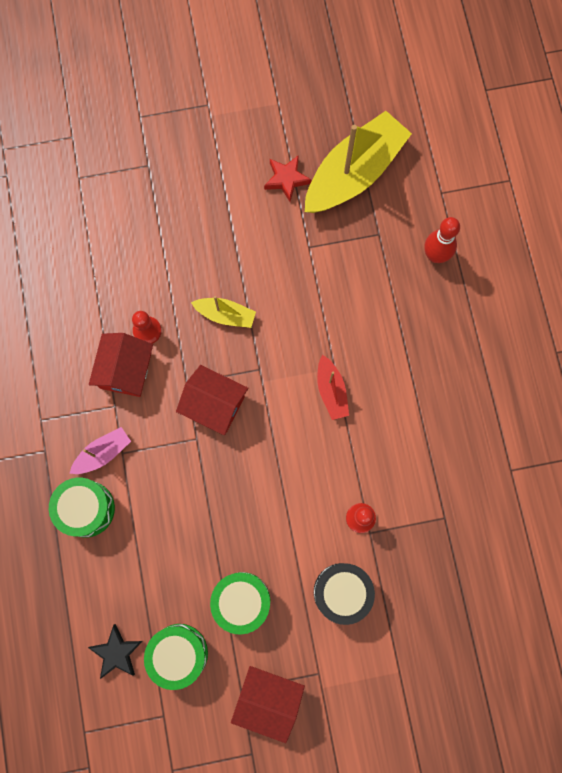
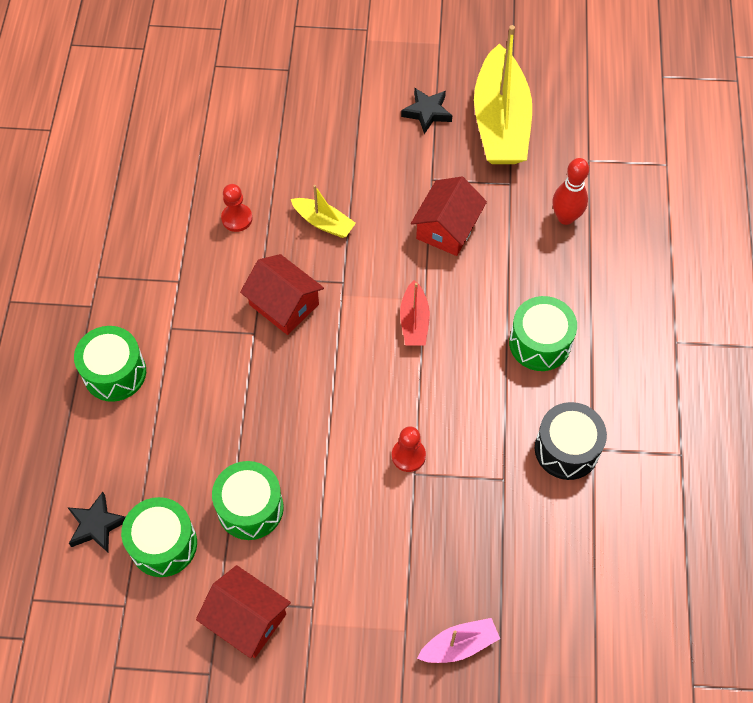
camera: 15 degrees right, 15 degrees down
pink boat [69,427,131,474] -> pink boat moved to [417,618,500,663]
red house [89,333,153,397] -> red house moved to [411,177,487,256]
red star [264,155,311,202] -> black star [401,88,452,134]
yellow boat [305,111,412,213] -> yellow boat turned 120 degrees clockwise [474,25,532,164]
black drum [314,563,375,625] -> black drum moved to [535,402,607,480]
none -> green drum [509,296,577,371]

